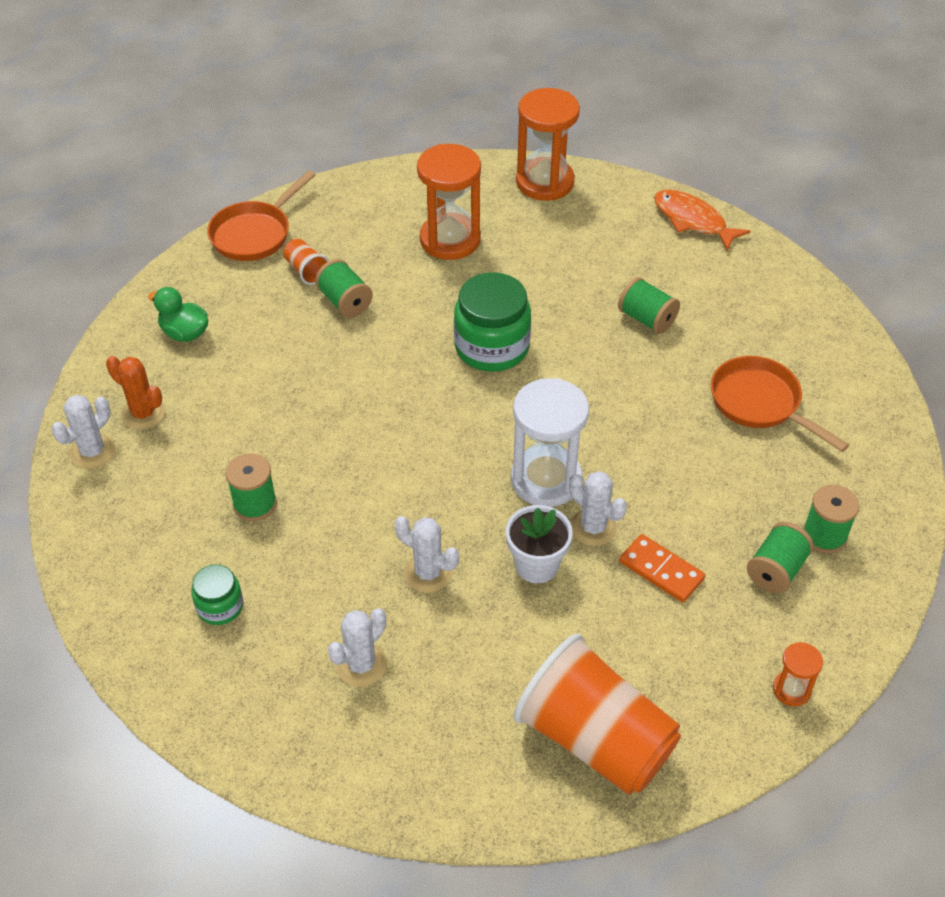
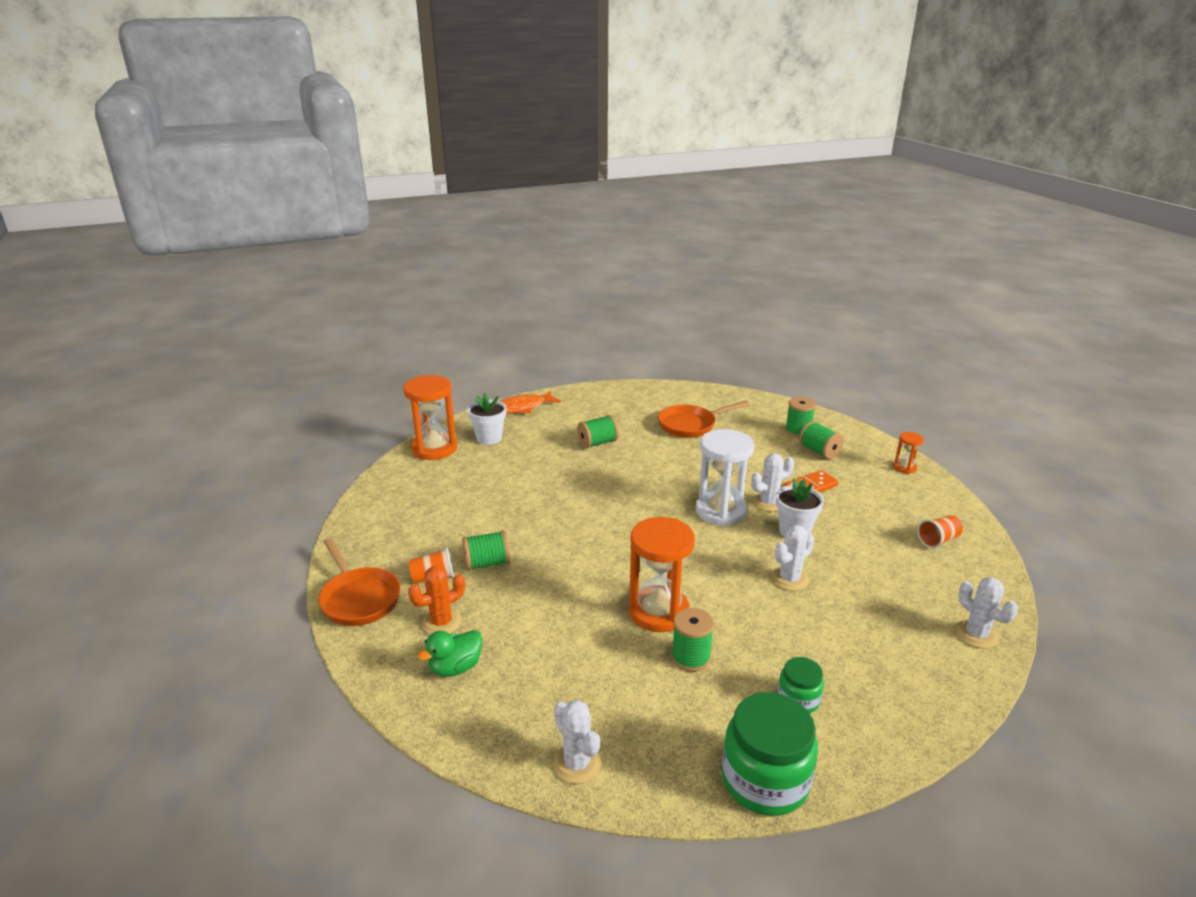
camera: 70 degrees left, 20 degrees down
orange cactus [106,356,166,430] -> orange cactus moved to [408,566,465,634]
white cactus [328,608,387,687] -> white cactus moved to [955,577,1018,649]
orange hourglass [417,144,481,260] -> orange hourglass moved to [629,517,695,632]
green jar [454,272,531,372] -> green jar moved to [722,692,818,816]
orange cup [514,634,681,795] -> orange cup [917,515,963,548], size x0.42
none -> white flower pot [467,393,506,445]

